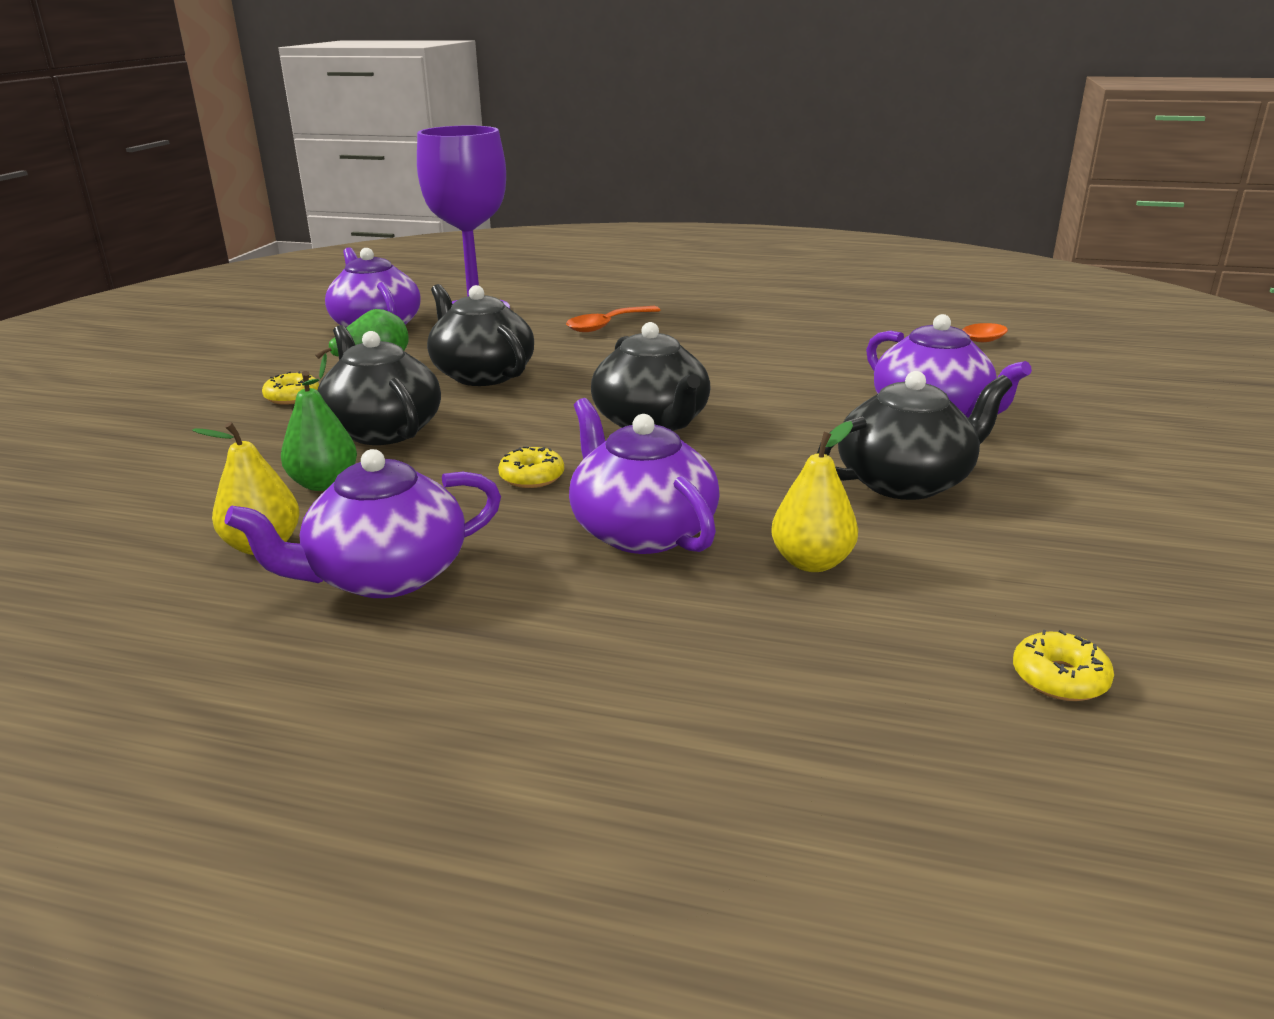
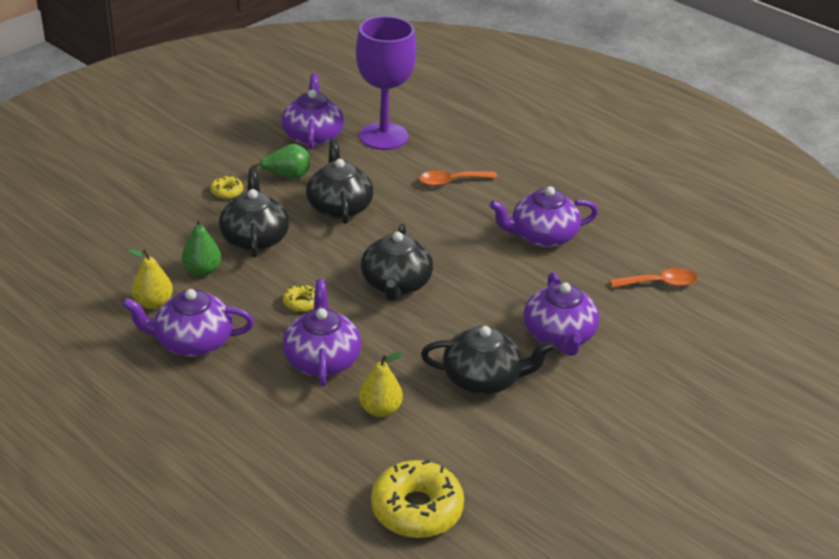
camera: 25 degrees right, 10 degrees up
yellow donut [1013,630,1114,701] -> yellow donut [371,460,464,538], size x2.12
none -> purple teapot [490,186,598,248]

